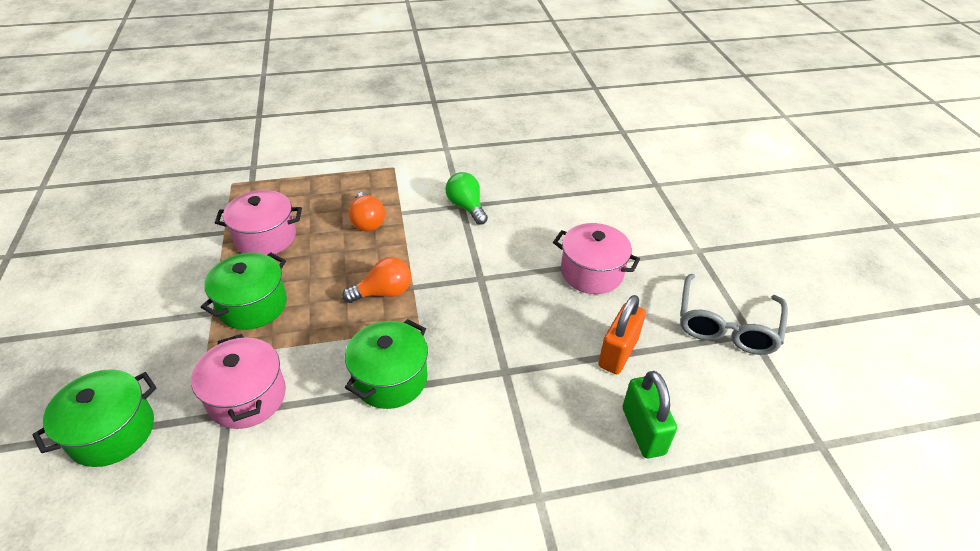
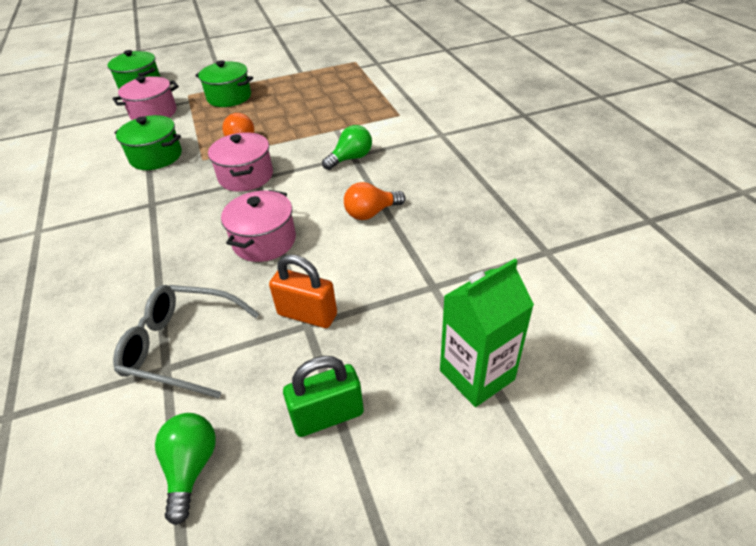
camera: 85 degrees right, 0 degrees up
pink pot [215,190,302,255] -> pink pot moved to [208,132,273,192]
orange light bulb [348,192,385,232] -> orange light bulb moved to [344,182,405,220]
orange padlock [598,295,646,374] -> orange padlock moved to [269,254,337,328]
green padlock [623,371,677,458] -> green padlock moved to [283,356,364,437]
none -> green light bulb [155,413,216,525]
none -> green carton [440,259,534,407]

